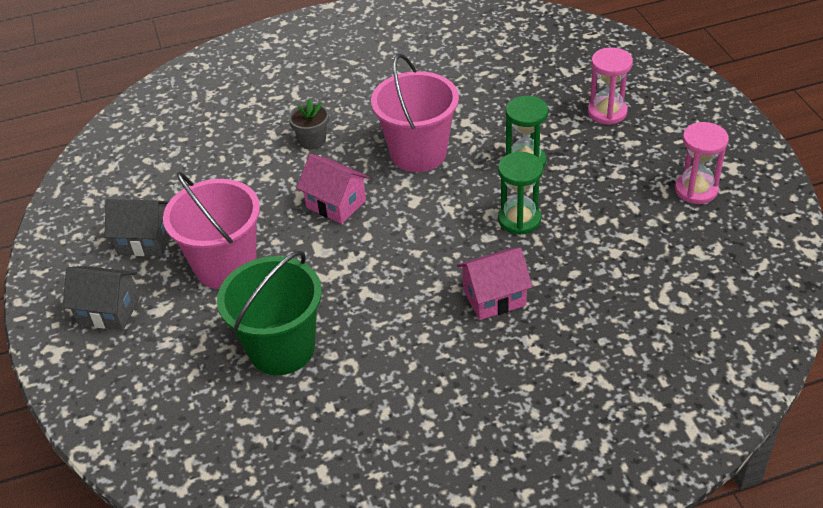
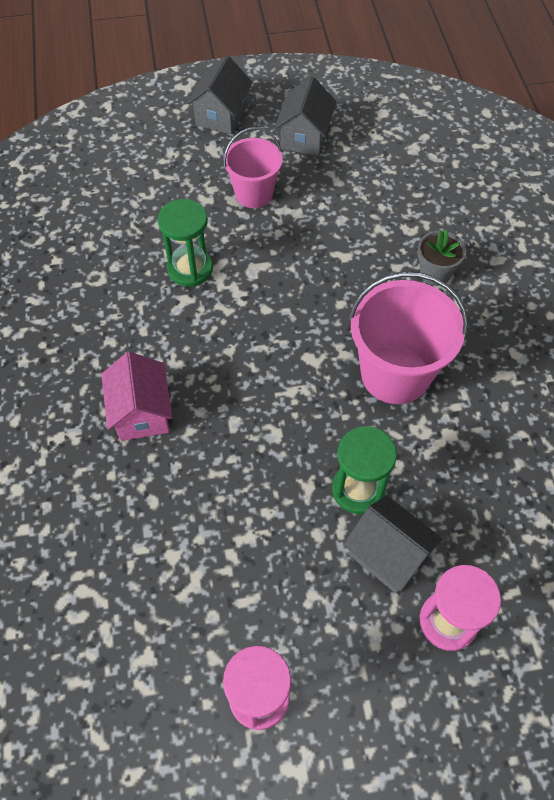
camera: 95 degrees right, 15 degrees up
pink bucket [163,172,260,289] -> pink bucket [223,127,283,208], size x0.63
green bucket [217,251,322,375] -> none
pink house [297,154,369,224] -> none
green hourglass [498,152,543,235] -> green hourglass moved to [158,199,213,287]
none -> grey house [343,495,443,594]

